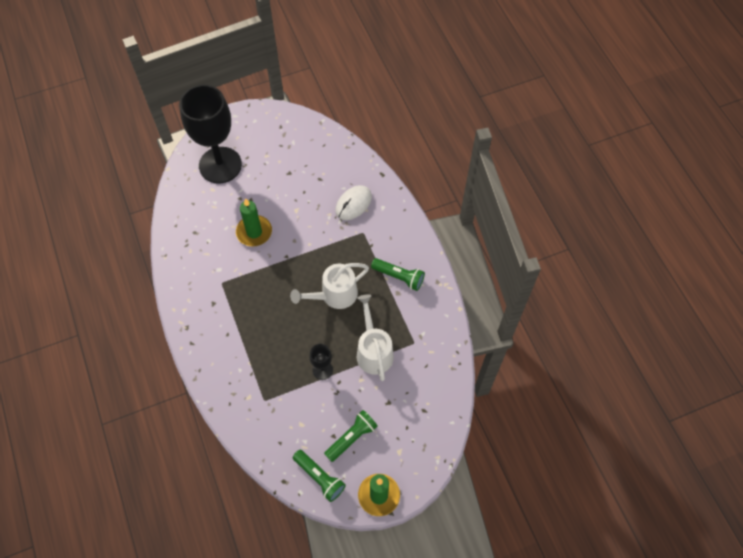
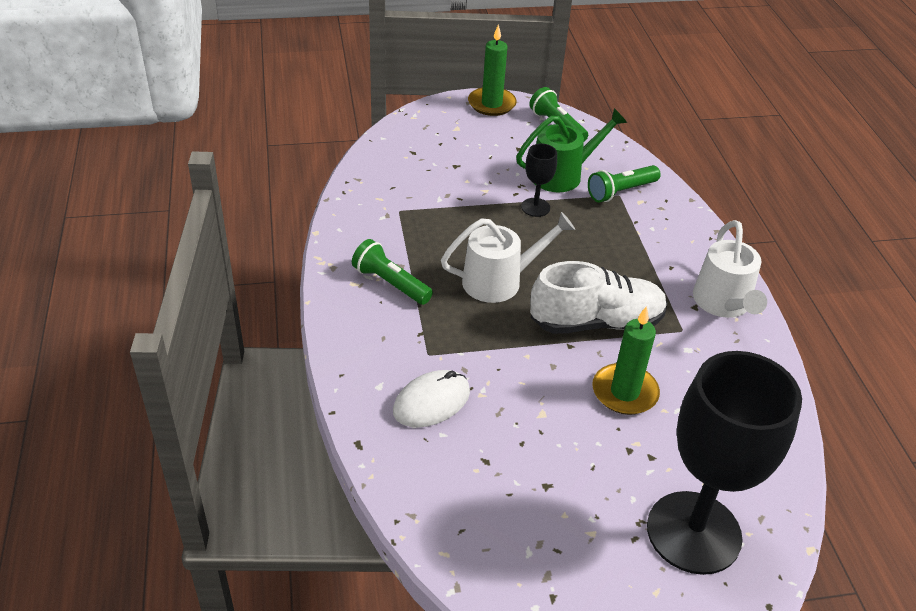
camera: 170 degrees left, 20 degrees down
green flashlight [324,410,378,462] -> green flashlight moved to [588,165,661,202]
white watering can [357,294,394,381] -> white watering can moved to [693,220,767,318]
none -> green watering can [516,108,627,192]
none -> white shoe [530,261,667,334]

